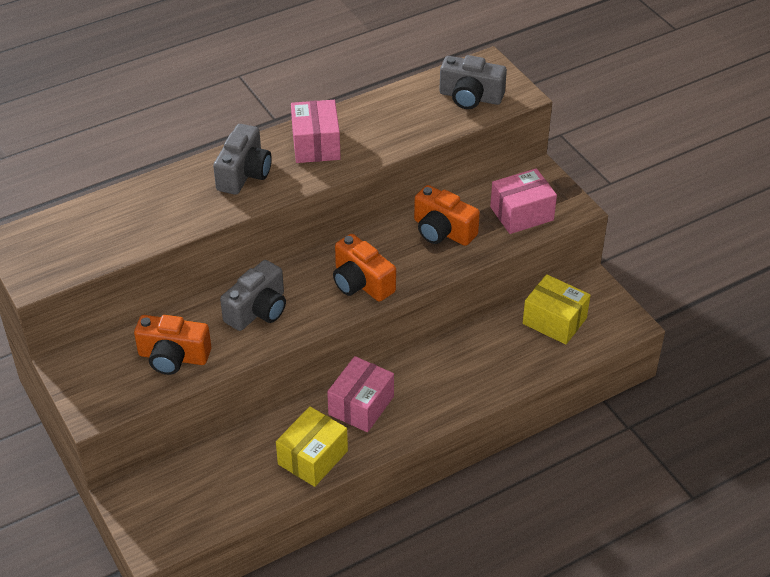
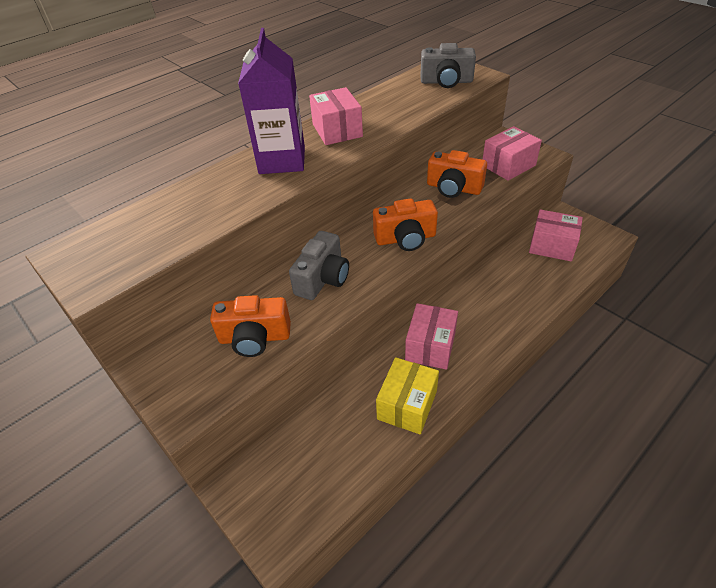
camera: 10 degrees left, 0 degrees up
grey camera [213,124,272,195] -> purple carton [238,28,305,174]
orange camera [333,234,396,302] -> orange camera turned 45 degrees counterclockwise [373,198,438,251]
yellow box [523,274,590,345] -> pink box [529,209,583,262]

